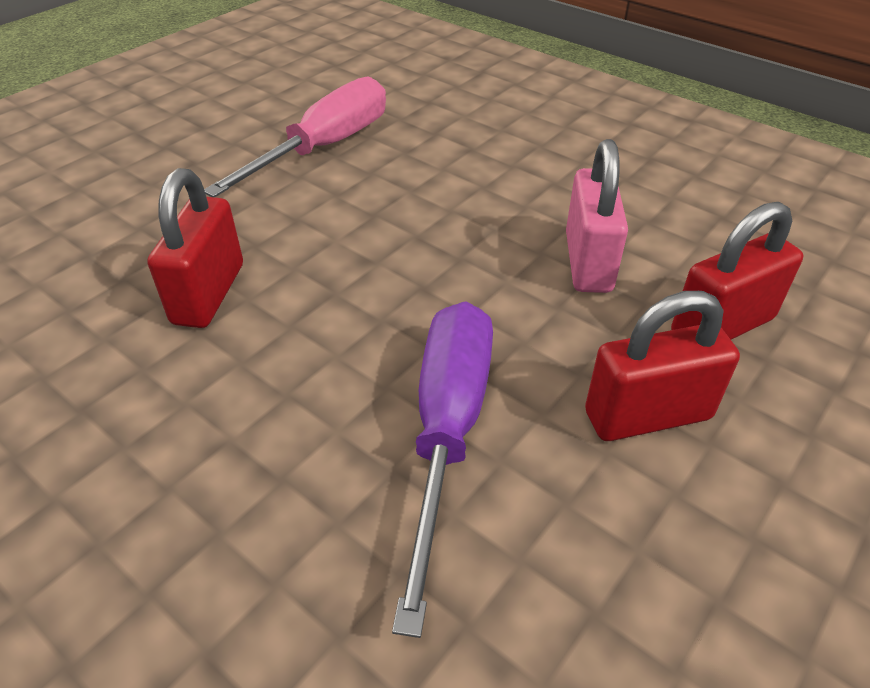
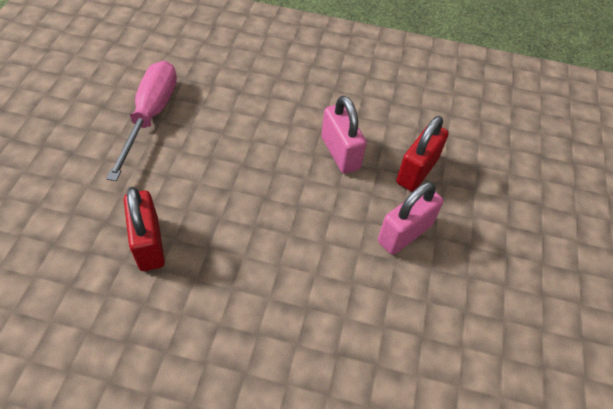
camera: 30 degrees left, 10 degrees up
purple screwdriver [392,301,493,638] -> none
red padlock [585,291,740,441] -> pink padlock [378,182,443,255]

